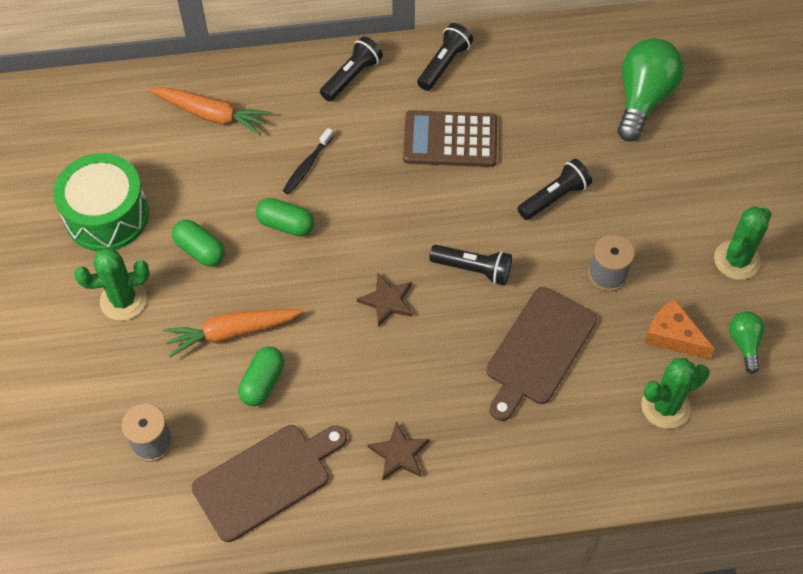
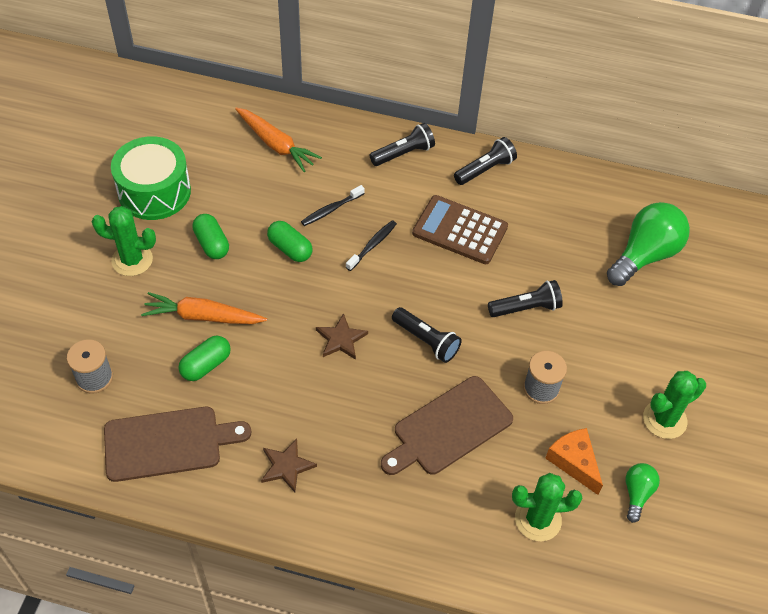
camera: 20 degrees right, 5 degrees down
none -> black toothbrush [346,220,397,271]

